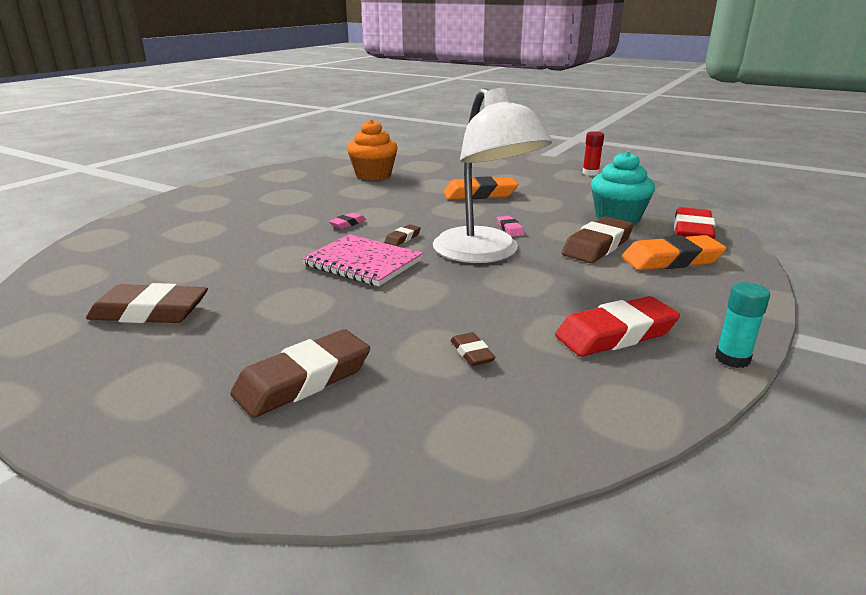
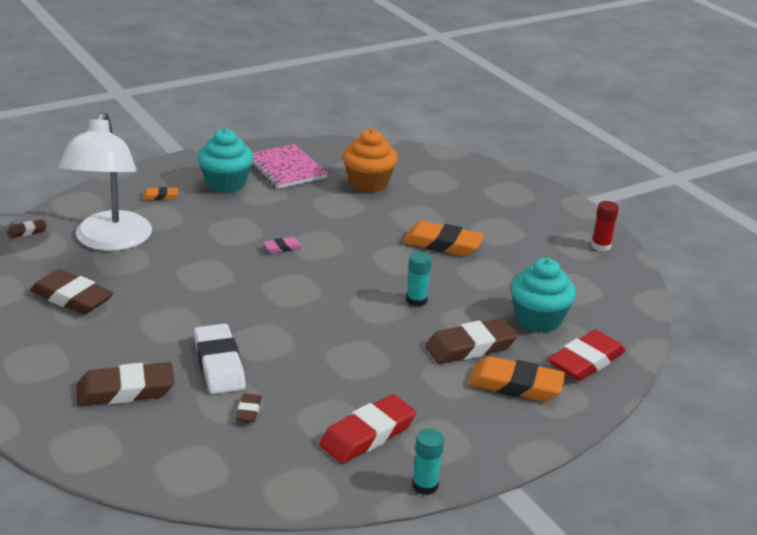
camera: 25 degrees right, 5 degrees up
pink notebook [301,234,423,286] -> pink notebook moved to [251,144,328,189]
brown eraser [384,224,421,246] -> brown eraser moved to [7,219,47,238]
white lamp [433,88,552,263] -> white lamp moved to [59,112,152,251]
pink eraser [497,216,525,237] -> turquoise glue stick [406,252,432,307]
red eraser [555,296,680,357] -> red eraser turned 45 degrees counterclockwise [319,394,416,464]
none -> orange eraser [143,187,178,200]
none -> white eraser [194,324,246,394]
none -> turquoise cupcake [197,128,253,193]

